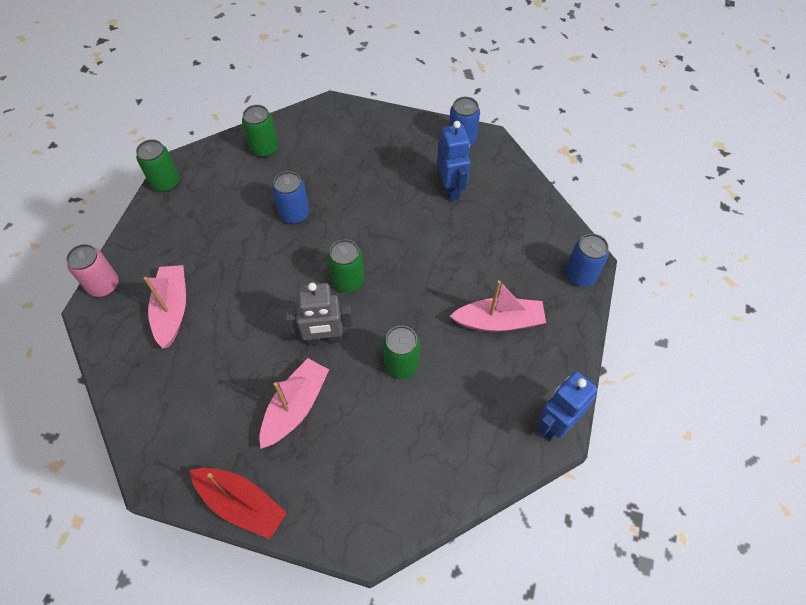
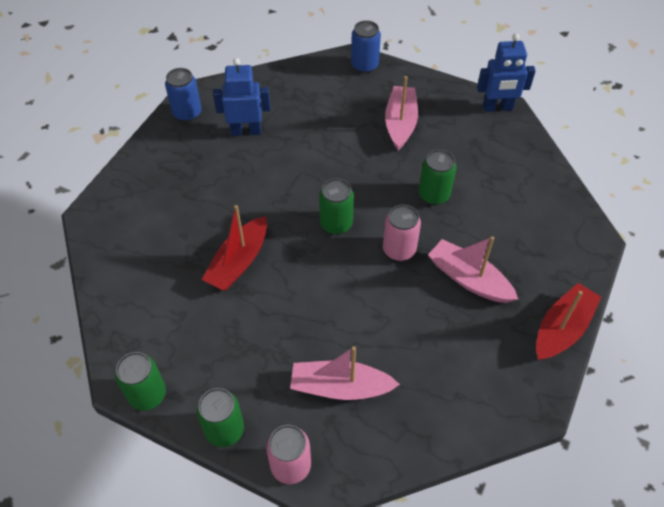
camera: 80 degrees left, 5 degrees down
green can [242,105,278,157] -> green can moved to [197,388,244,447]
blue can [272,171,309,224] -> red boat [202,205,267,290]
grey robot [285,283,352,346] -> pink can [383,205,421,261]
blue robot [536,371,598,441] -> blue robot turned 60 degrees counterclockwise [477,34,536,112]

